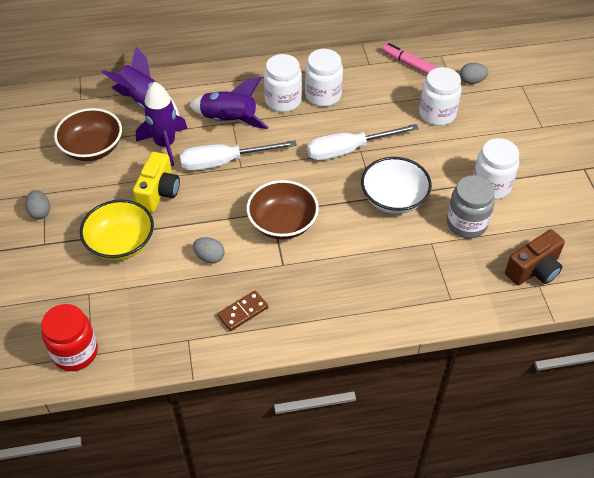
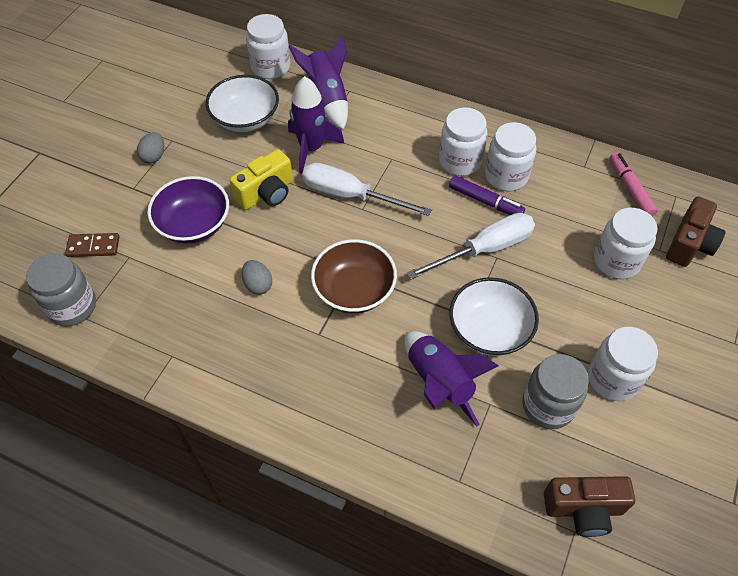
camera: 35 degrees right, 5 degrees up
red jar [41,304,98,371] -> grey jar [26,253,96,326]
brown bowl [54,108,122,161] -> white bowl [206,75,279,132]
yellow bowl [80,199,154,261] -> purple bowl [147,176,229,244]
purple rocket [189,77,269,129] -> purple rocket moved to [404,331,499,426]
brown domino [217,290,268,331] -> brown domino moved to [65,233,120,257]
white screwdriver [307,124,419,161] -> white screwdriver turned 135 degrees clockwise [406,213,535,280]
grey egg [460,63,488,84] -> brown camera [666,196,726,267]
none -> white jar [246,14,290,79]
none -> purple marker [449,175,525,215]

